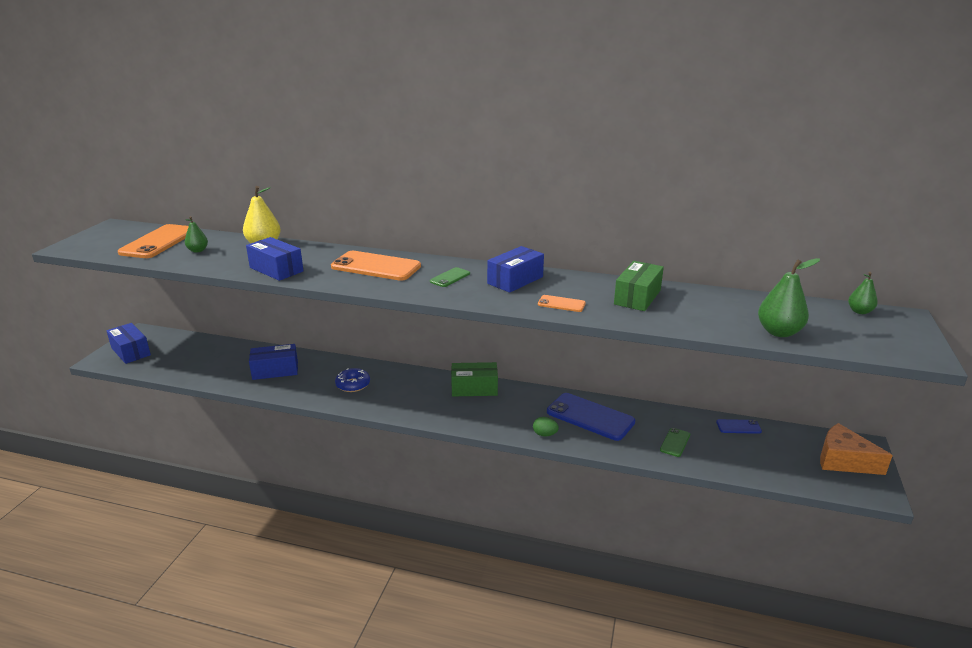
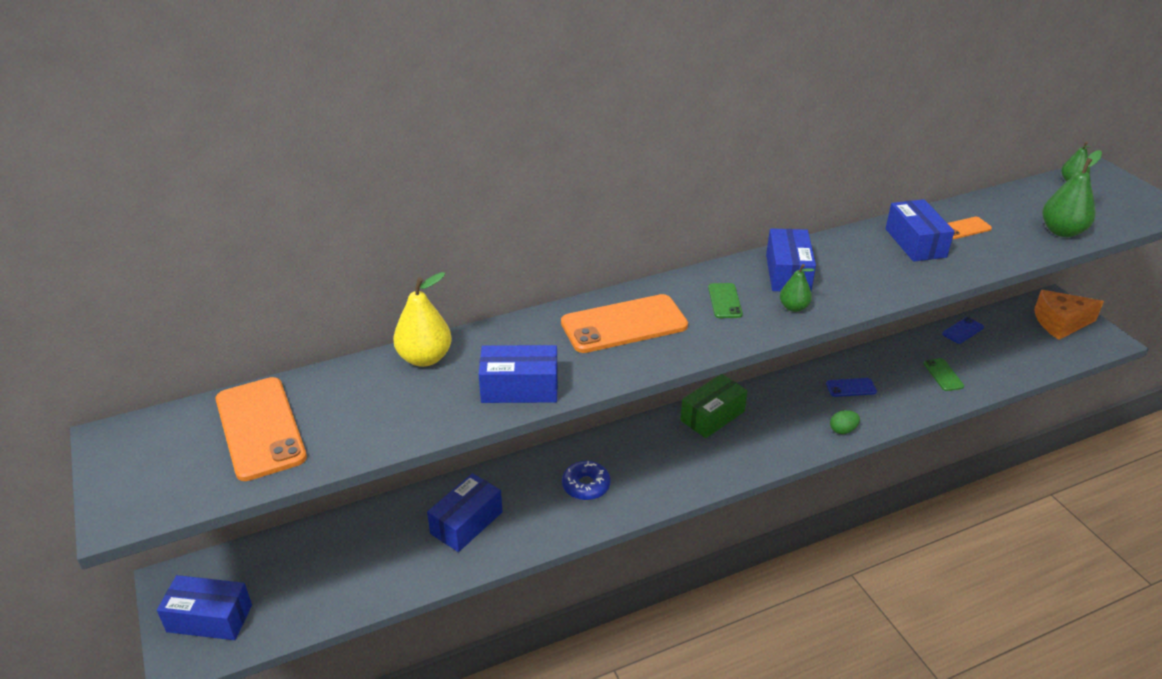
camera: 40 degrees left, 10 degrees up
green pear [185,216,208,253] -> green pear moved to [780,264,815,312]
orange phone [538,295,586,312] -> orange phone moved to [948,217,992,239]
blue phone [547,393,635,441] -> blue phone [826,378,877,397], size x0.48
green box [614,261,664,311] -> blue box [885,199,954,262]

